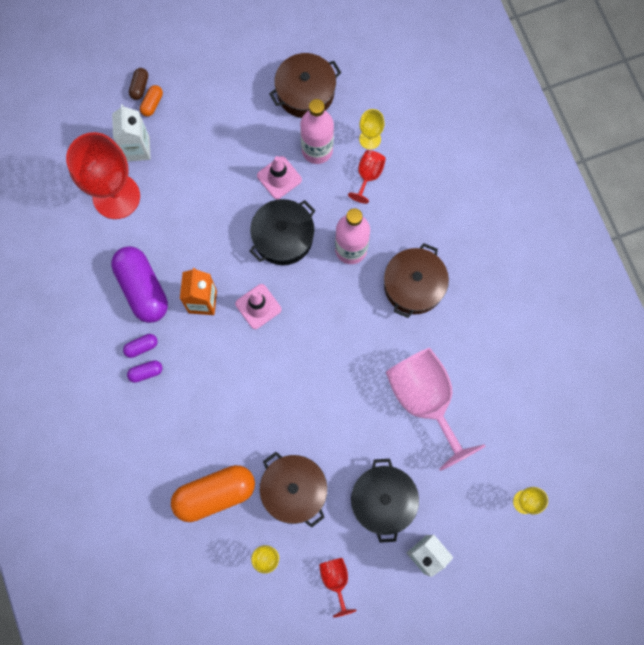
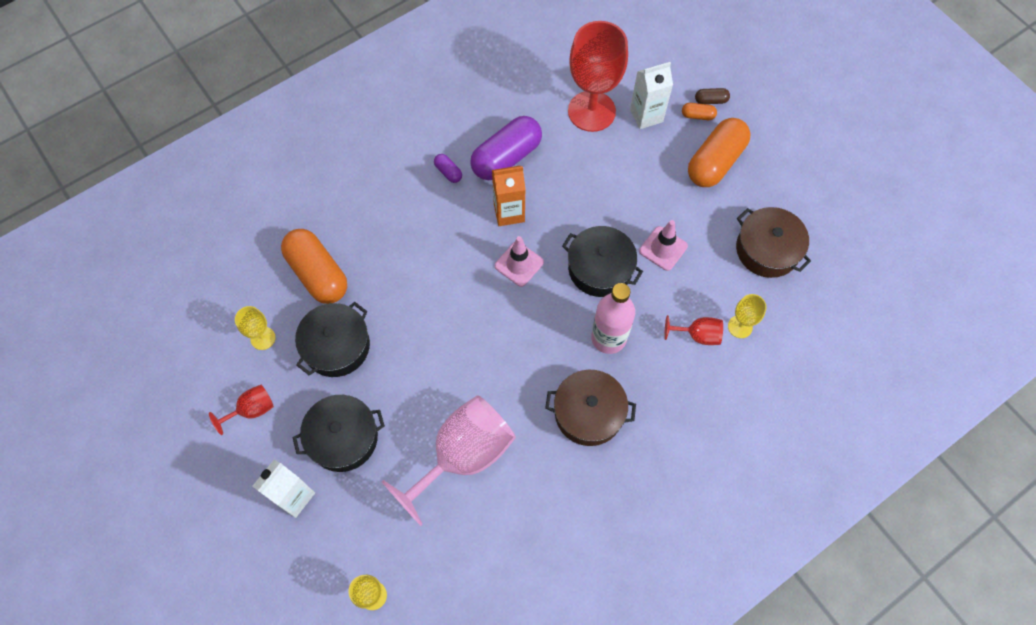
camera: 75 degrees right, 10 degrees down
purple capsule [127,360,163,383] -> none
brown pot [259,452,328,528] -> black pot [295,302,370,377]
pink bottle [300,99,334,164] -> none
none -> orange capsule [688,118,751,187]

